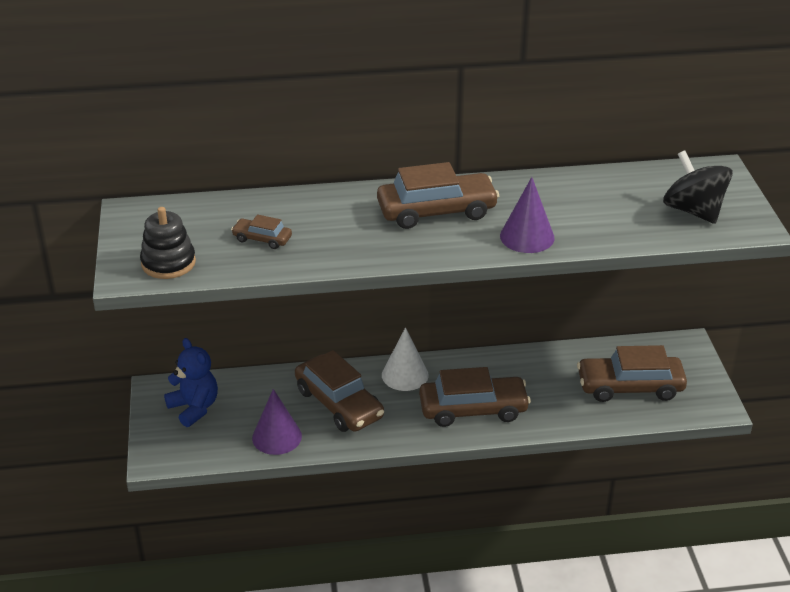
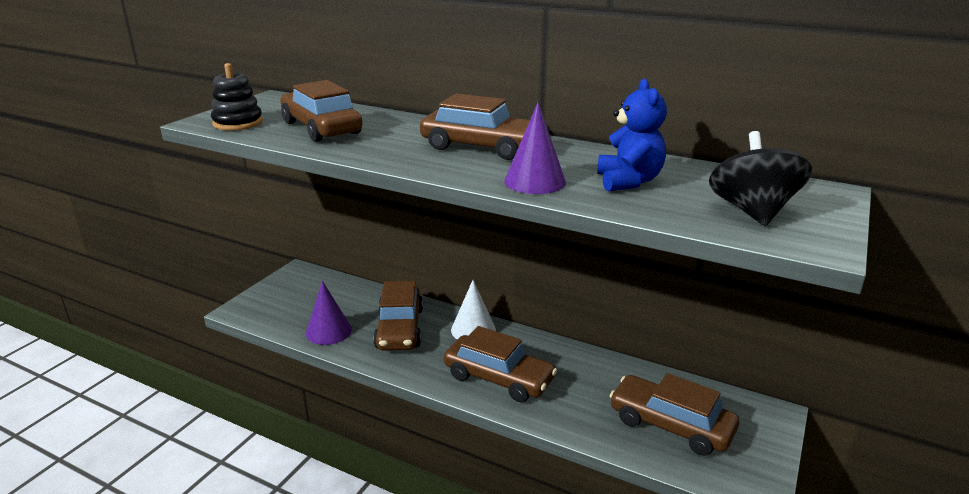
camera: 35 degrees right, 10 degrees down
blue teddy bear [164,338,218,427] -> blue teddy bear moved to [597,79,667,191]
brown car [231,215,292,249] -> brown car [280,80,363,142], size x2.06

